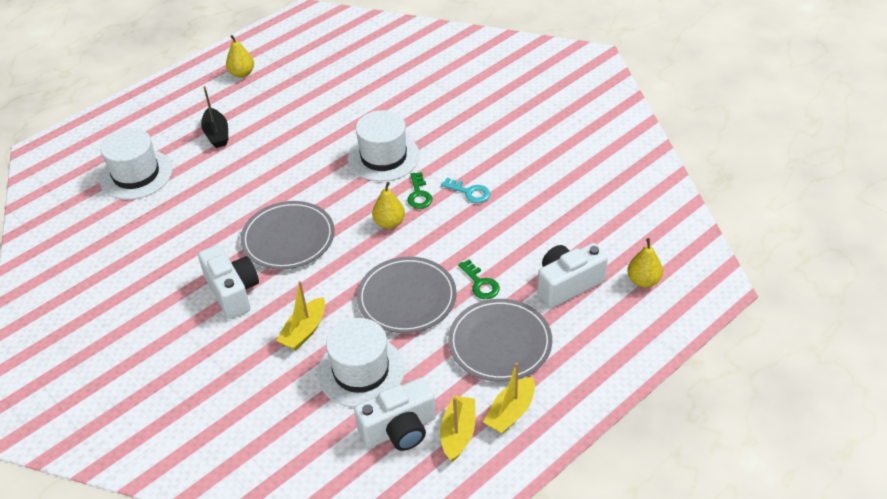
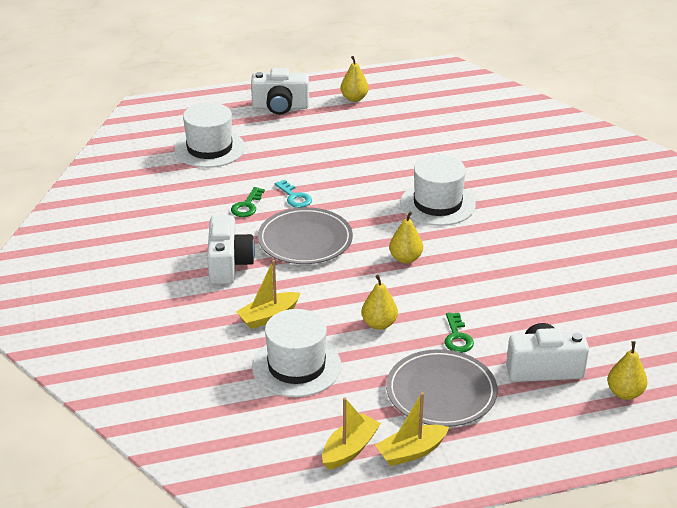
camera: 25 degrees right, 10 degrees down
black boat [201,86,228,148] -> none
white camera [354,377,436,451] -> white camera moved to [251,68,309,115]
grey plate [357,257,457,333] -> yellow pear [361,275,398,330]
green key [407,172,433,209] -> green key moved to [231,187,265,217]
turquoise key [441,178,490,203] -> turquoise key moved to [275,180,312,208]

